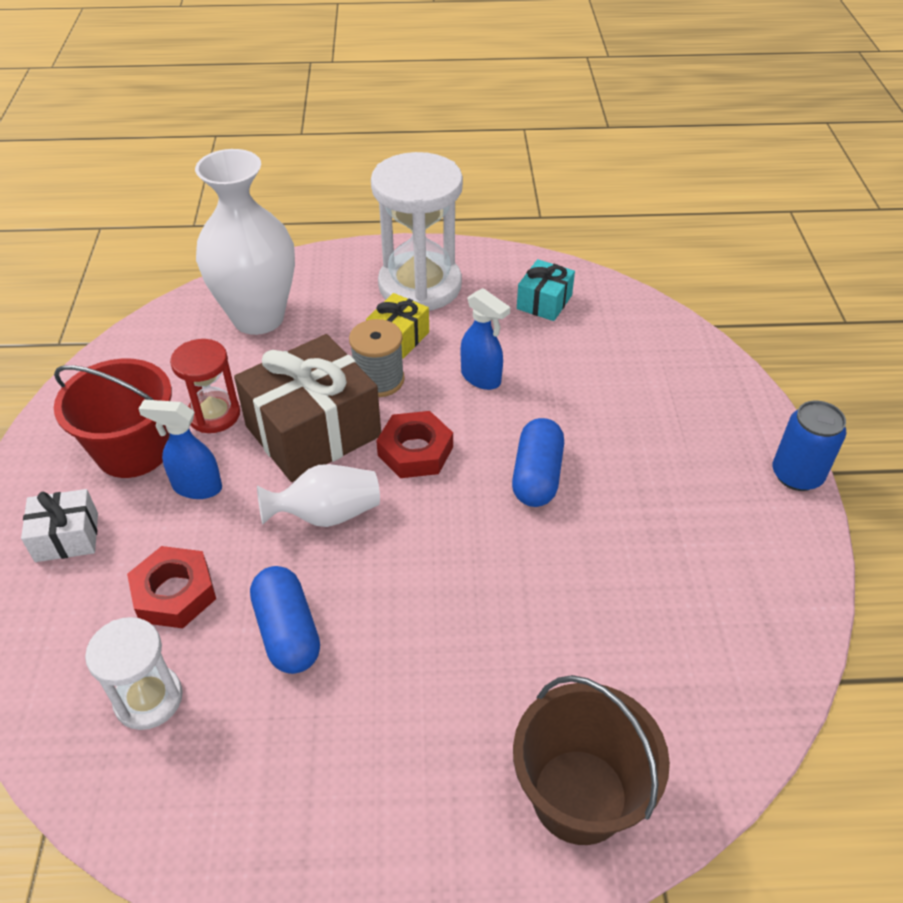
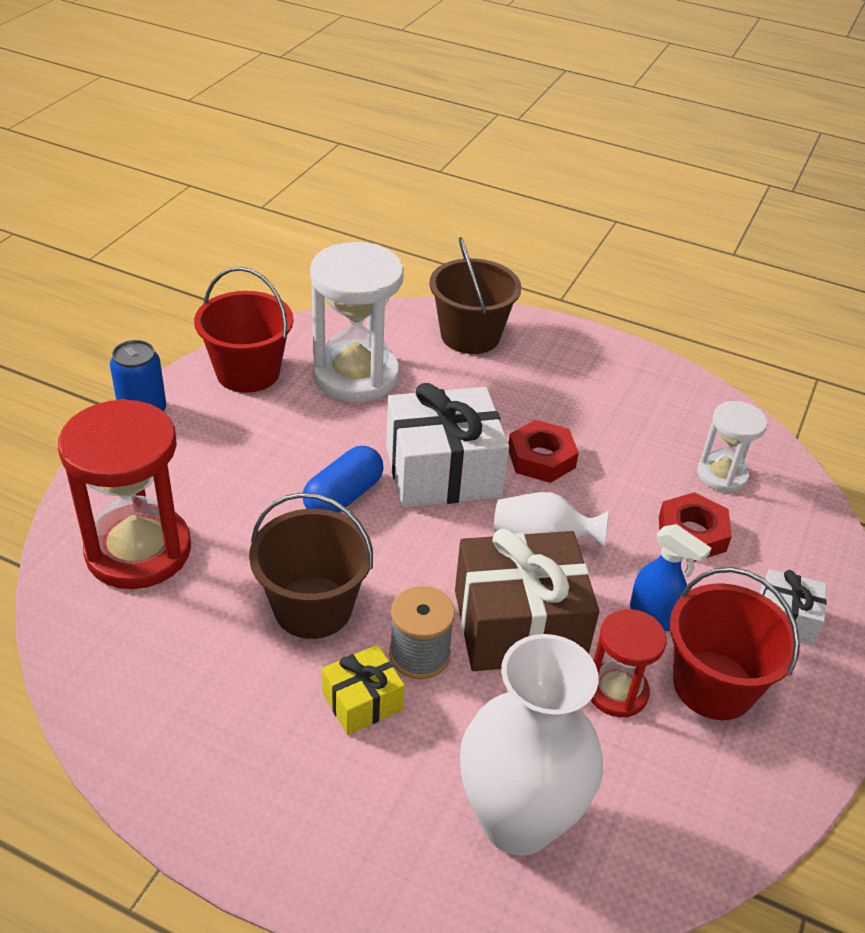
camera: 155 degrees left, 5 degrees down
blue capsule [250,566,320,674] -> none
white hourglass [371,152,463,311] -> white hourglass moved to [310,242,404,402]
red nut [376,411,453,478] -> red nut moved to [508,420,579,483]
blue spray bottle [461,288,510,390] -> brown bucket [249,493,373,639]
turquoise gift [517,259,575,321] -> none
none -> red hourglass [58,399,191,589]
none -> red bucket [194,267,293,393]
none -> white gift [386,383,509,508]

